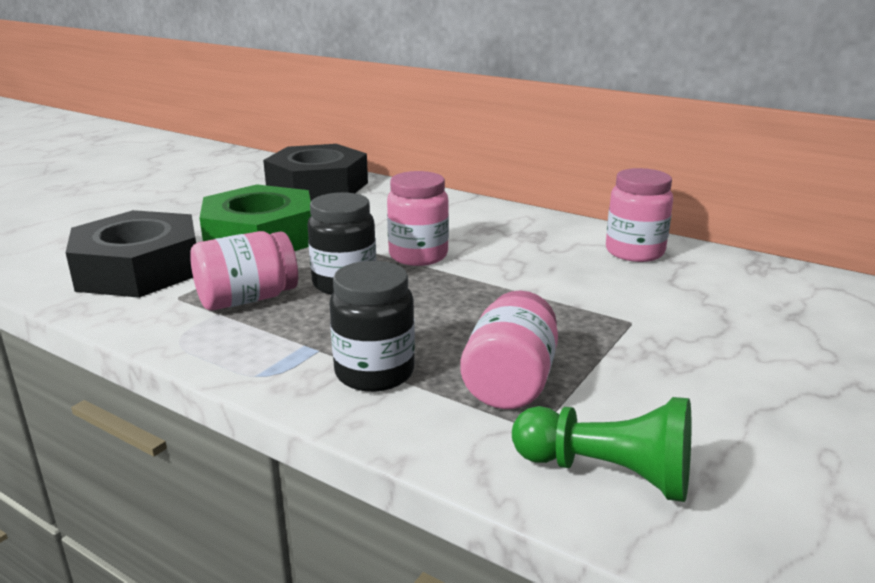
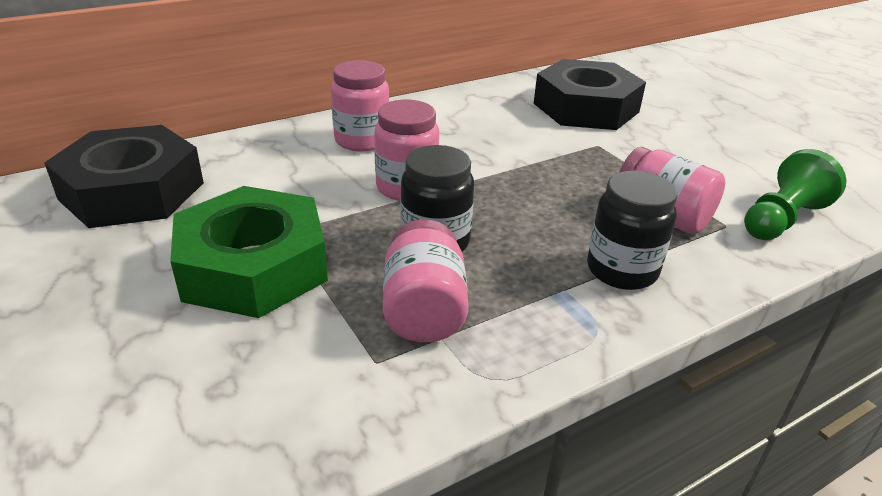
camera: 65 degrees left, 10 degrees up
black nut [66,210,196,298] -> black nut moved to [534,59,646,130]
pink jar [606,168,673,262] -> pink jar moved to [331,60,389,152]

